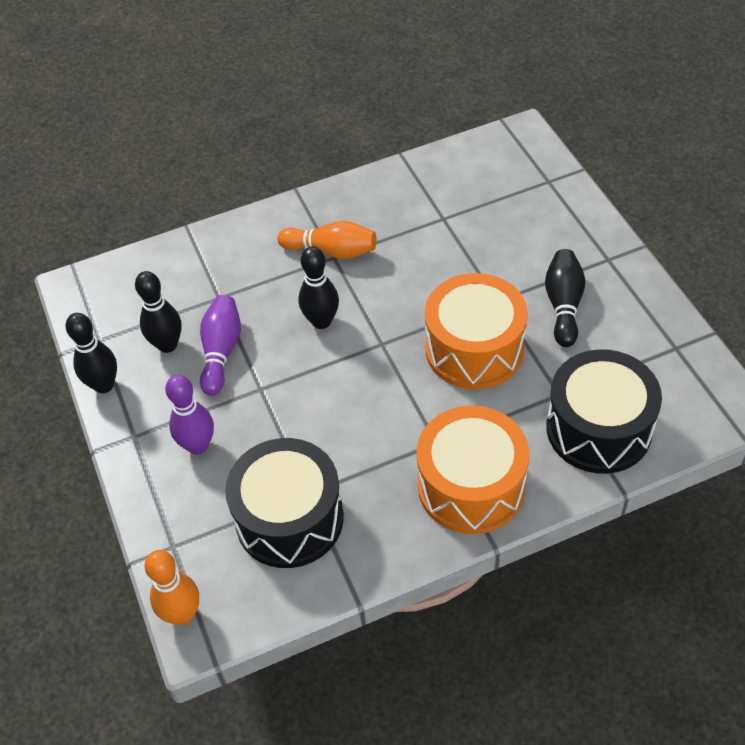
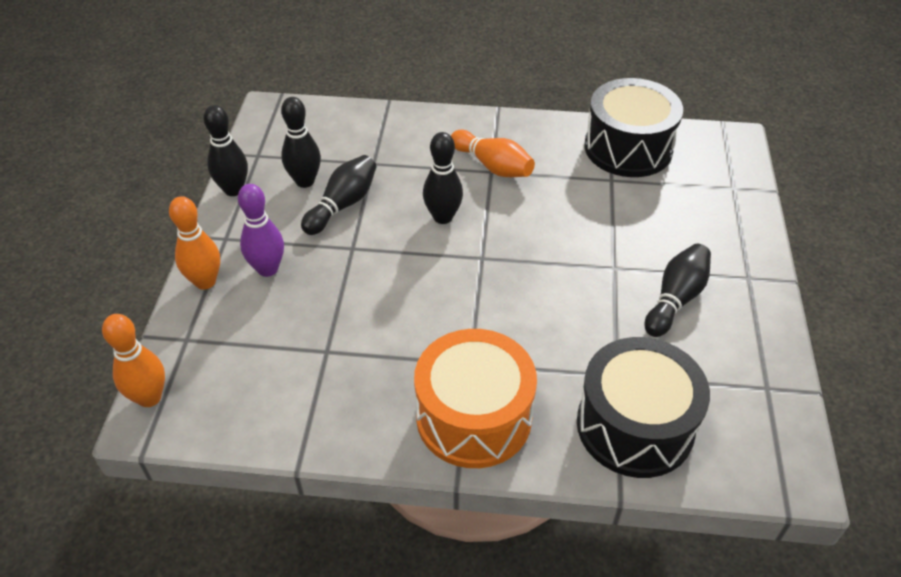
camera: 25 degrees right, 5 degrees down
purple bowling pin [200,295,241,395] -> black bowling pin [301,155,376,235]
black drum [225,438,344,568] -> black drum moved to [584,78,683,177]
orange drum [425,273,528,389] -> none
none -> orange bowling pin [169,196,220,290]

